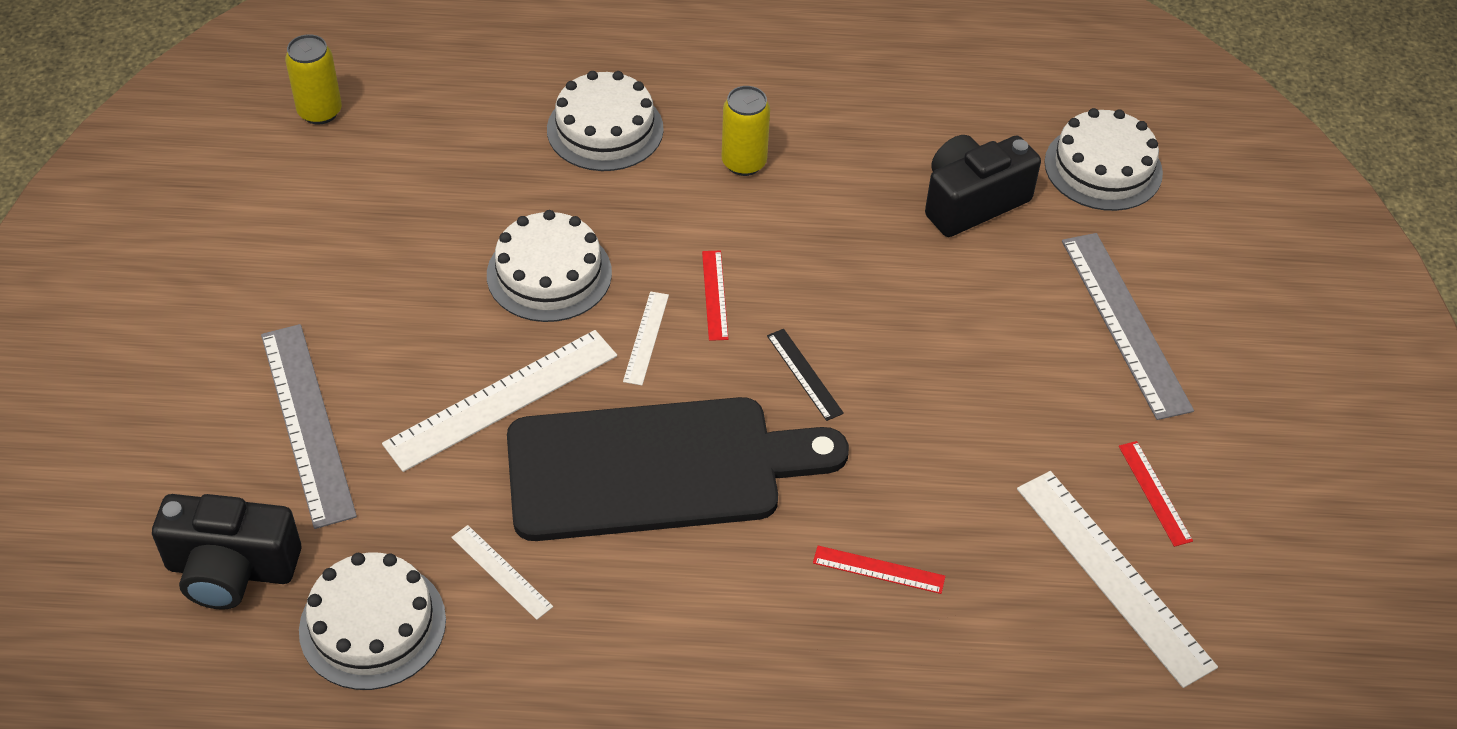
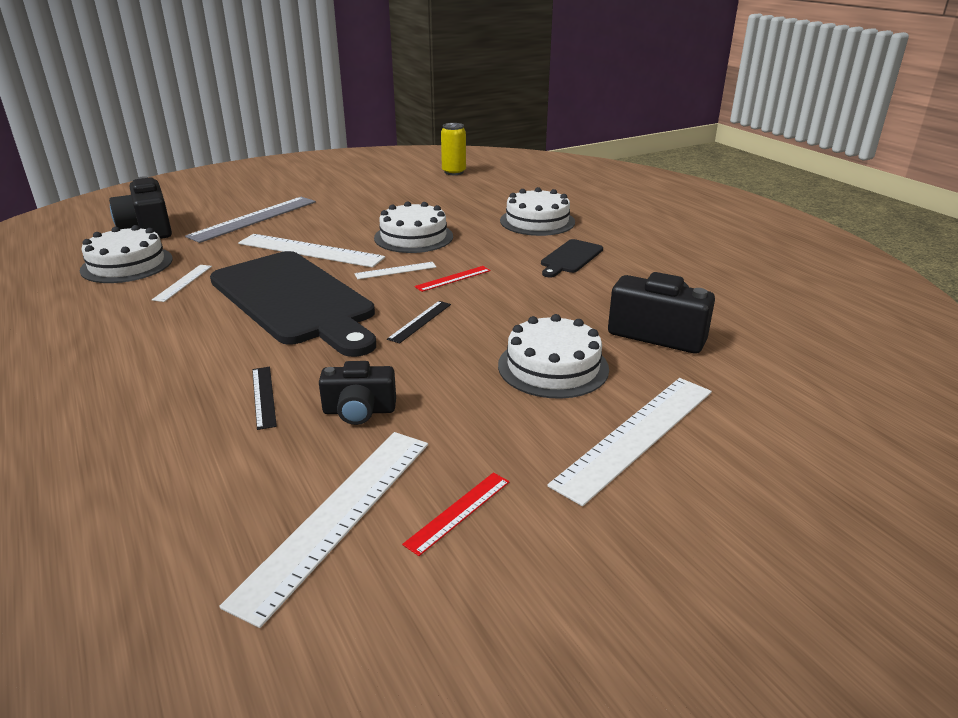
camera: 60 degrees right, 20 degrees down
yellow can [722,86,770,176] -> black cutting board [541,239,603,278]
red ruler [813,546,945,594] -> black ruler [252,367,277,430]
white cake [1045,108,1163,211] -> white cake moved to [498,314,609,399]
grey ruler [1062,233,1194,420] -> white ruler [547,378,712,506]
none -> black camera [319,361,396,425]

